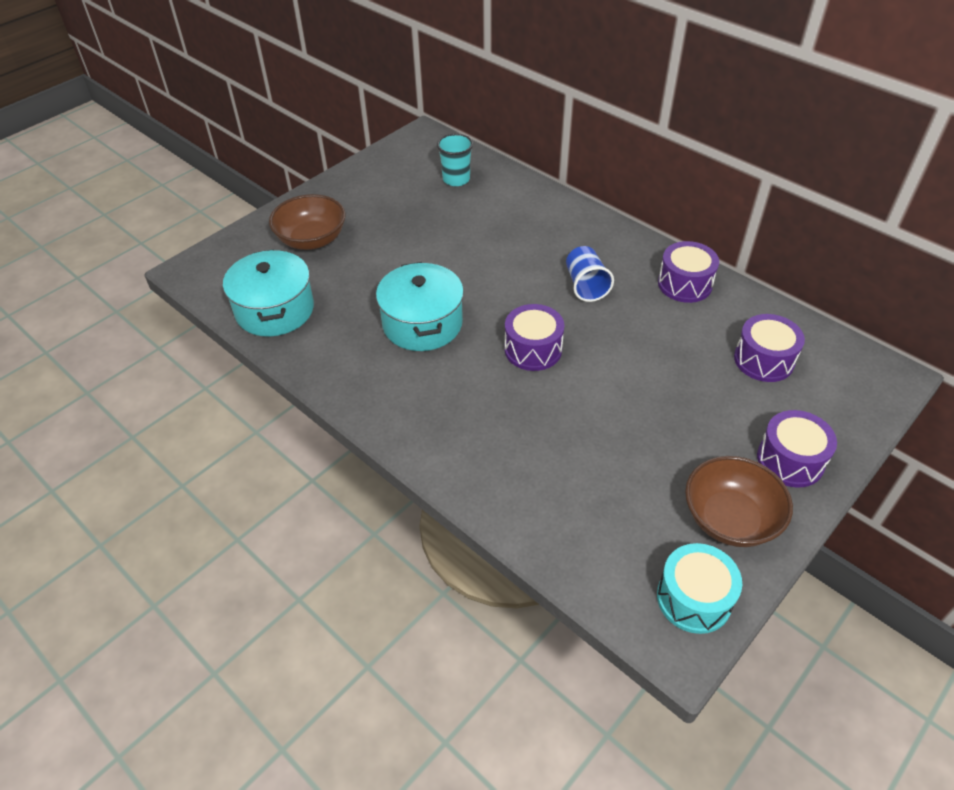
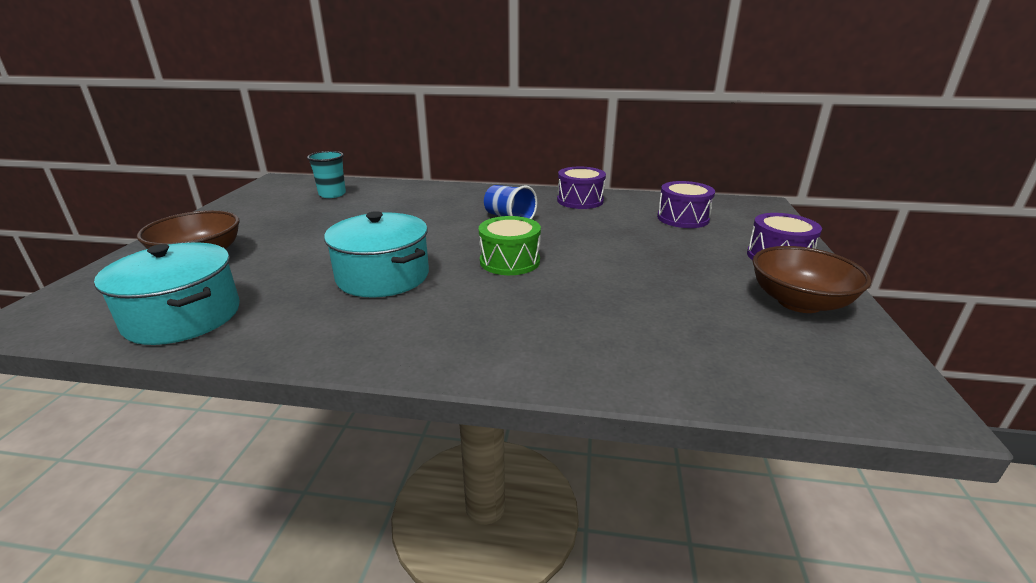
camera: 35 degrees left, 20 degrees down
purple drum [504,304,564,371] -> green drum [479,216,541,275]
turquoise drum [657,543,742,634] -> none

